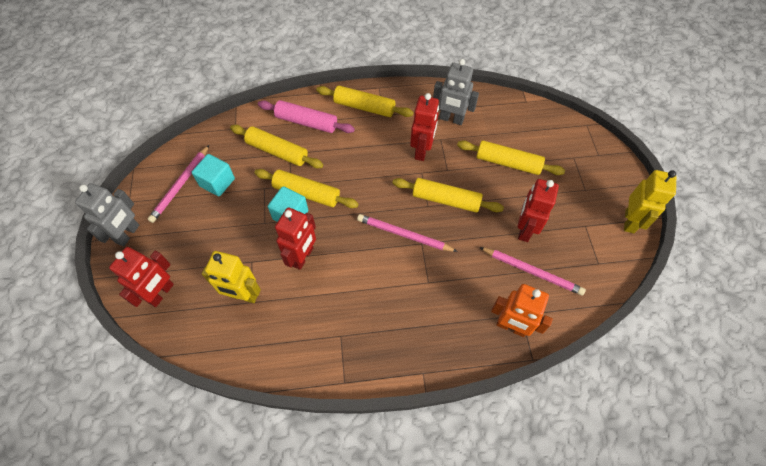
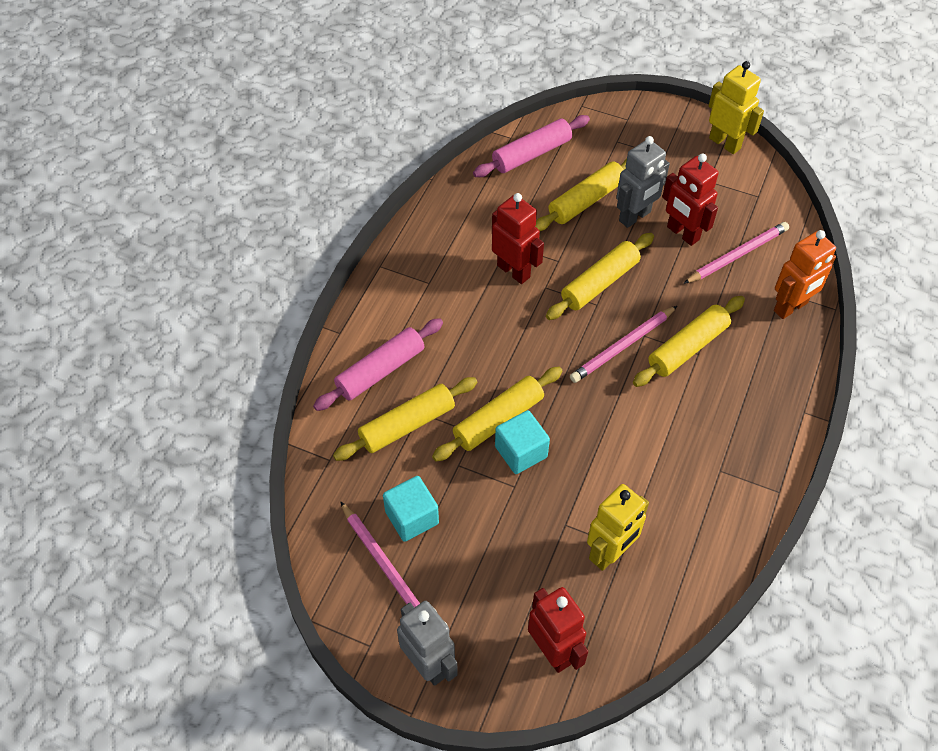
camera: 60 degrees left, 5 degrees down
red robot [275,207,316,270] -> none
yellow rolling pin [316,86,414,117] -> yellow rolling pin moved to [633,296,745,387]
grey robot [433,59,479,125] -> grey robot moved to [616,136,670,228]
none -> pink rolling pin [473,115,590,177]

